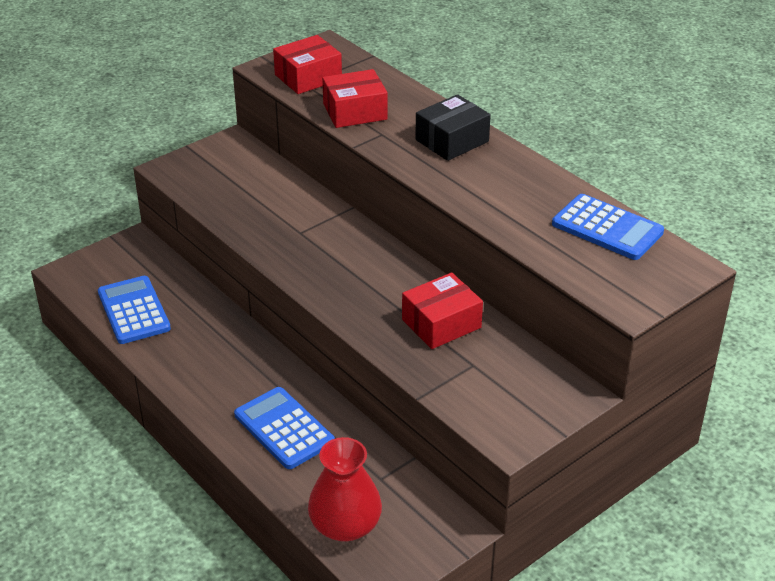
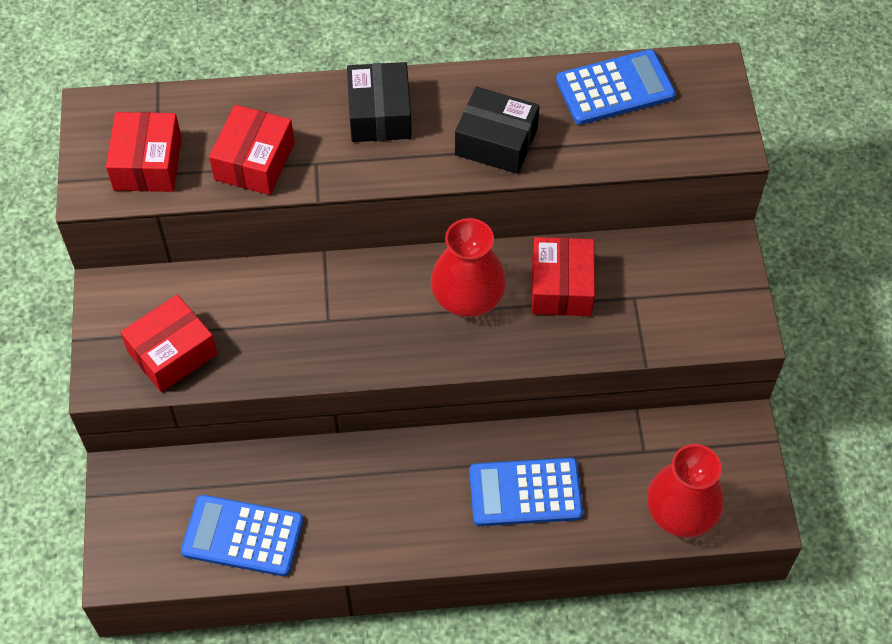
camera: 55 degrees left, 20 degrees up
none -> red box [120,295,217,392]
none -> red vase [431,218,506,317]
none -> black box [455,87,540,174]

